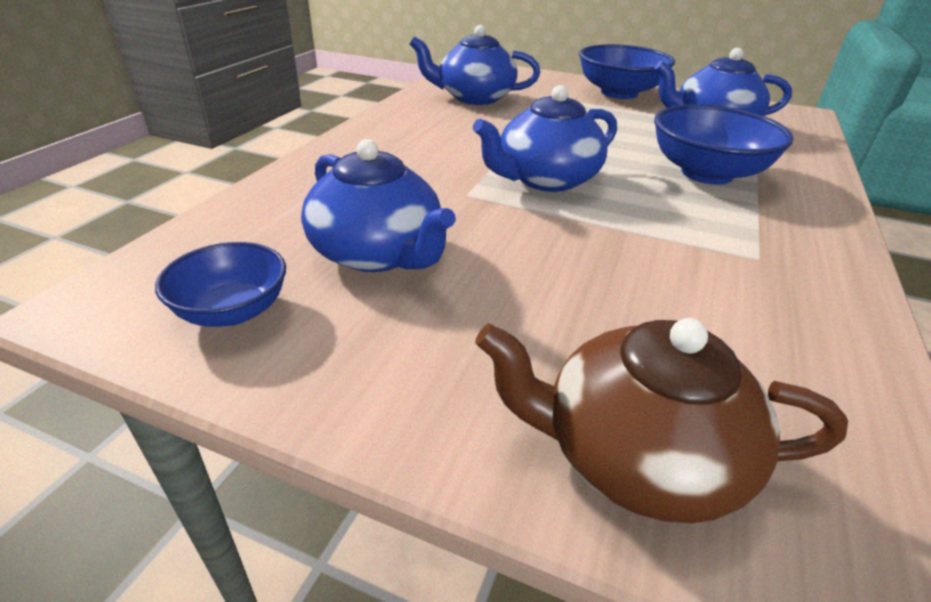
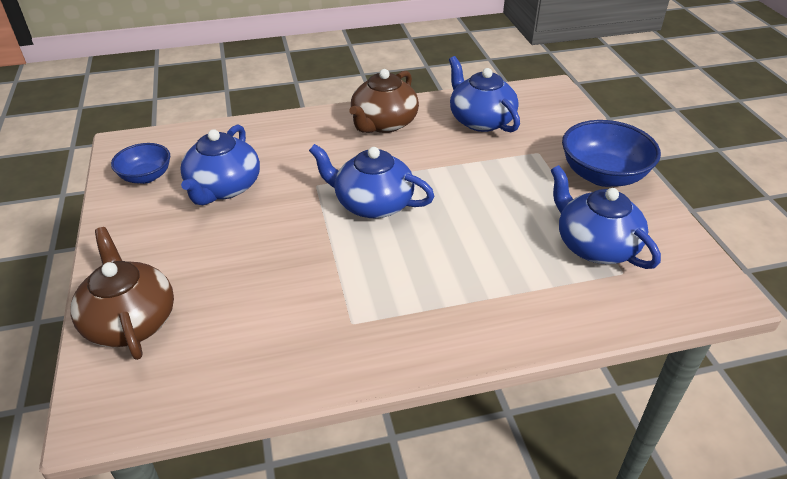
camera: 55 degrees right, 5 degrees up
blue bowl [654,104,794,184] -> none
none -> brown teapot [349,69,419,133]

